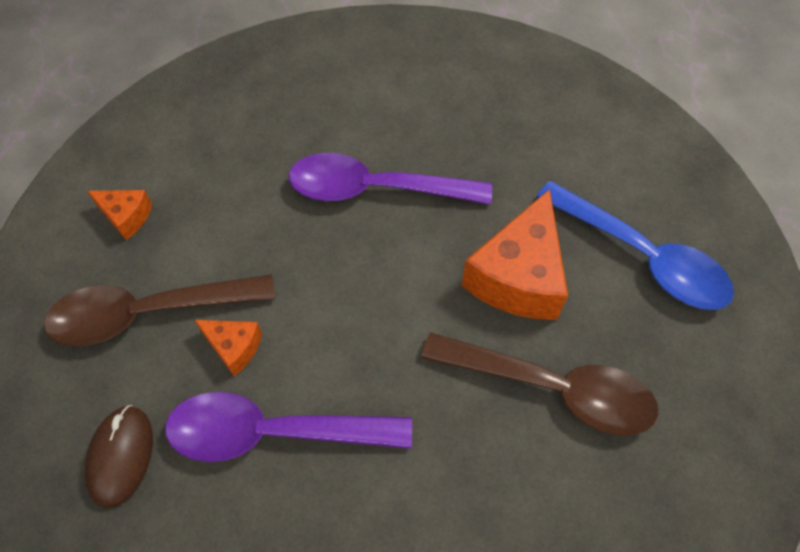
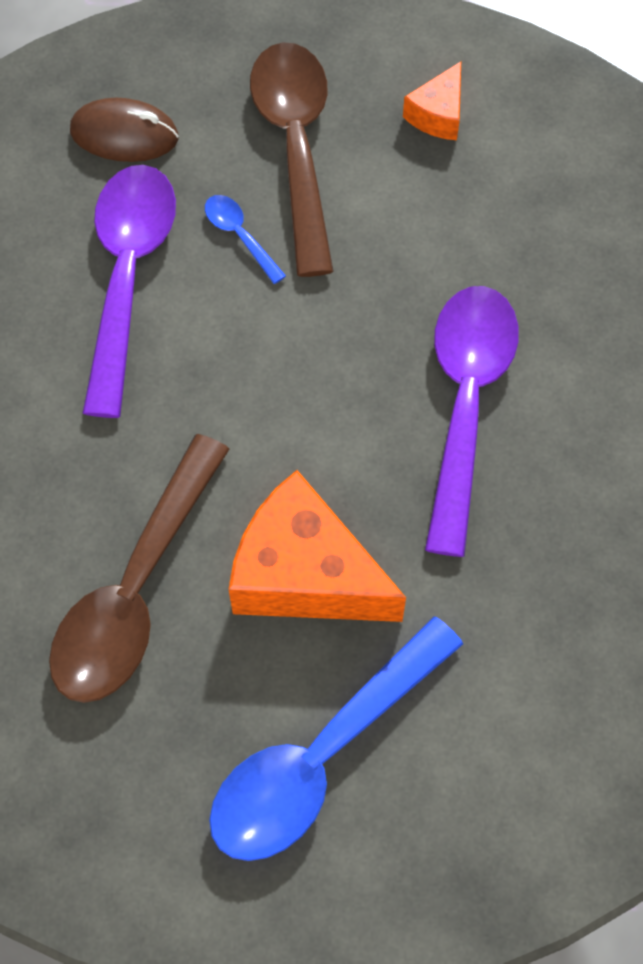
camera: 95 degrees right, 5 degrees up
orange cheese [195,320,262,376] -> blue spoon [205,195,286,284]

